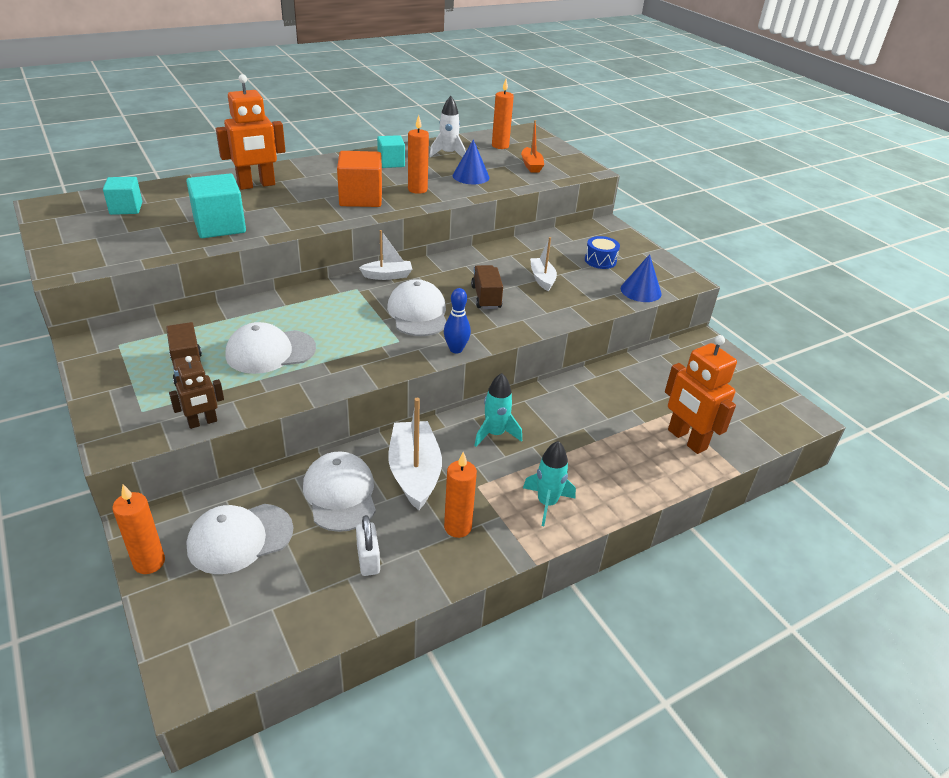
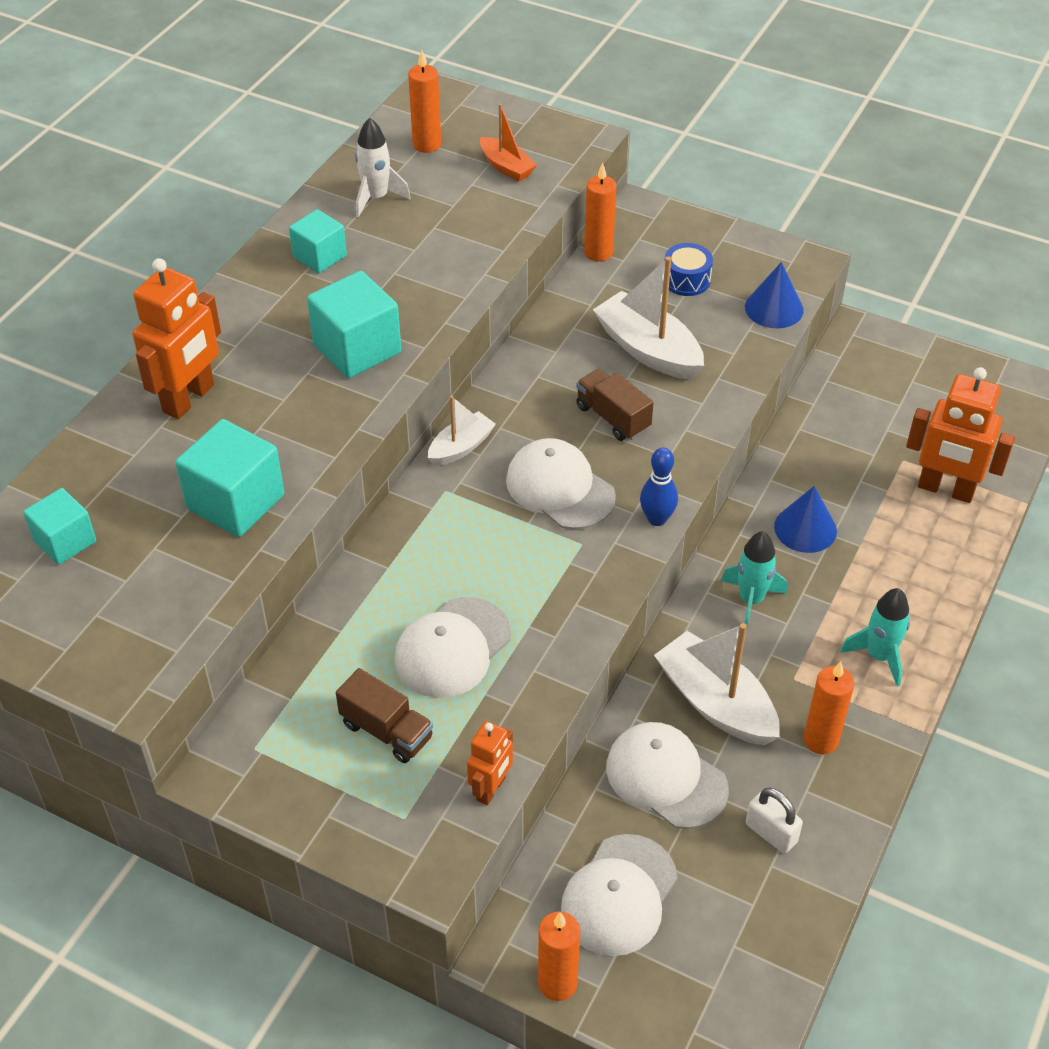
camera: 30 degrees left, 10 degrees up
brown robot [169,356,224,429] -> orange robot [467,721,513,805]
orange cube [337,151,382,207] -> turquoise cube [307,271,401,378]
orange candle [408,115,429,194] -> orange candle moved to [584,163,617,261]
blue cone [453,139,490,184] -> blue cone moved to [774,486,837,553]
white boat [530,237,557,291] -> white boat [593,256,704,380], size x1.73

